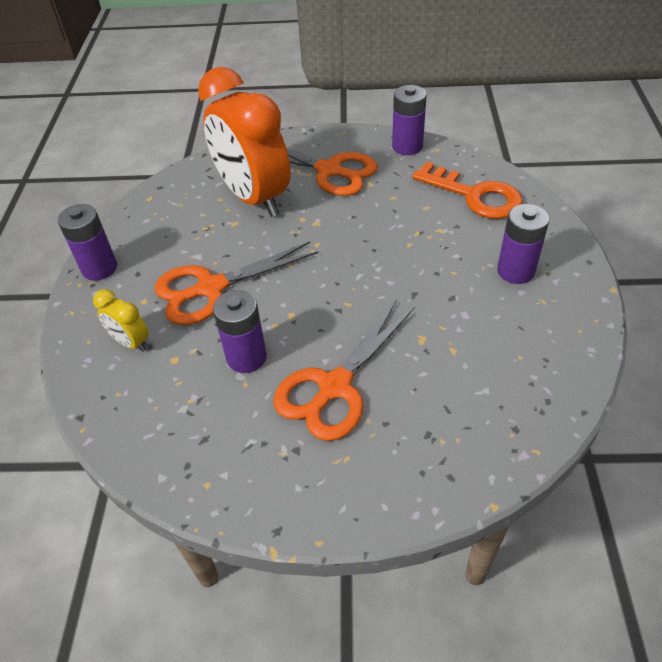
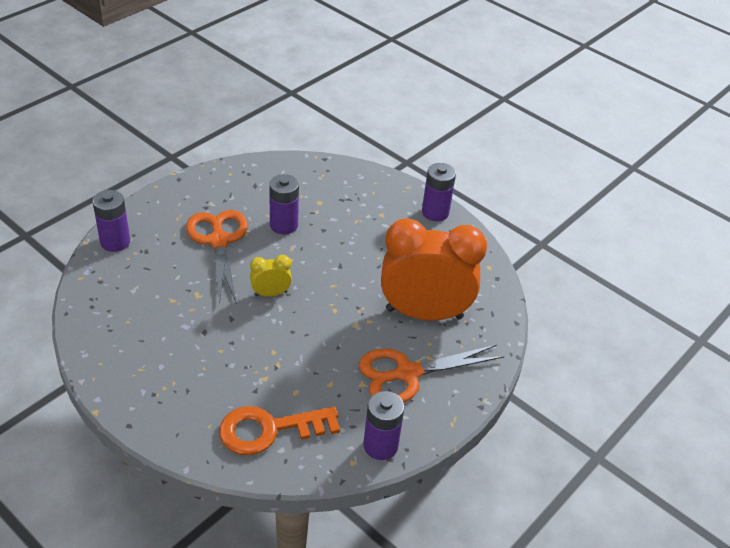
camera: 125 degrees right, 5 degrees down
yellow clock [93,289,149,352] -> yellow clock moved to [250,255,292,297]
orange scissors [154,242,318,325] -> none
purple battery [497,204,549,284] -> purple battery moved to [92,190,130,252]

